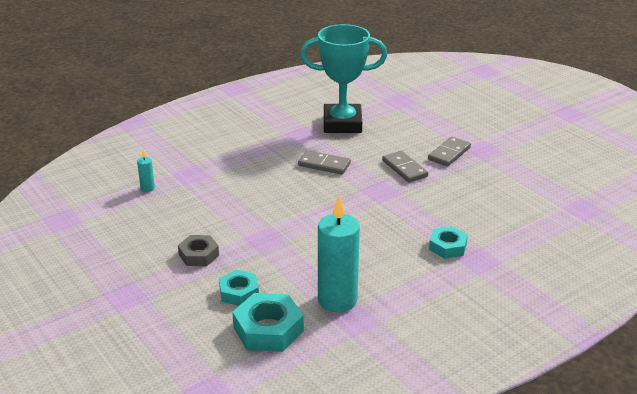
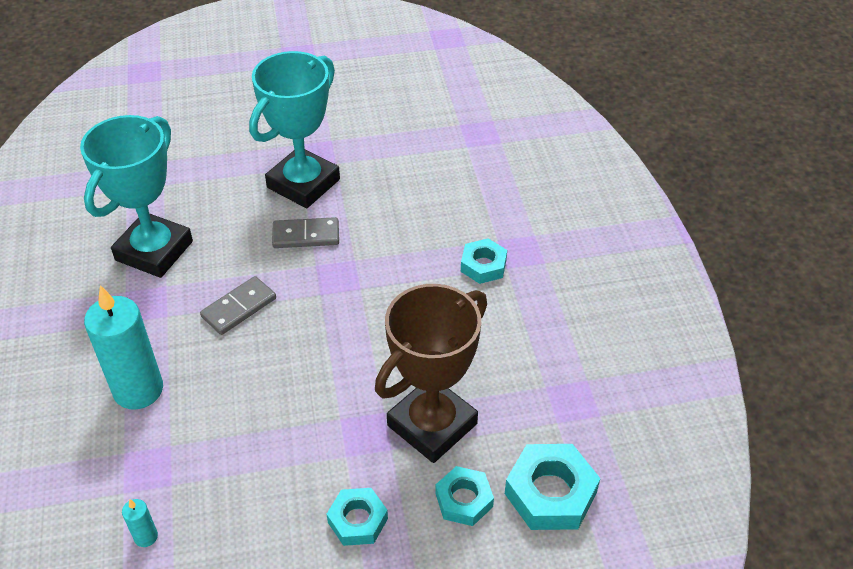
camera: 65 degrees left, 15 degrees up
grey nut [178,235,219,266] -> turquoise nut [327,488,388,546]
turquoise candle [318,196,360,312] -> turquoise candle moved to [84,285,163,410]
grey domino [428,137,471,167] -> turquoise trophy [249,51,340,208]
none -> brown trophy [375,284,487,463]

